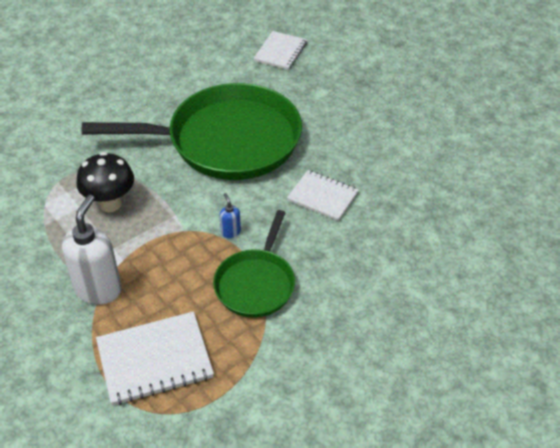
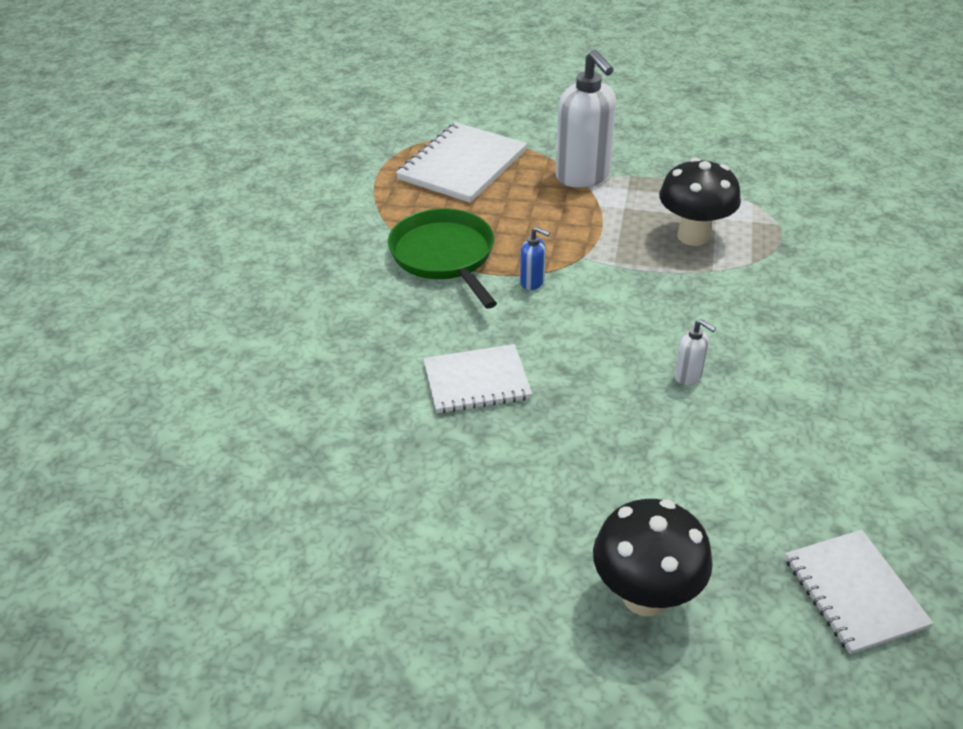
camera: 140 degrees right, 5 degrees down
green pan [82,83,302,180] -> white soap dispenser [674,319,716,385]
none -> black mushroom [593,499,713,616]

